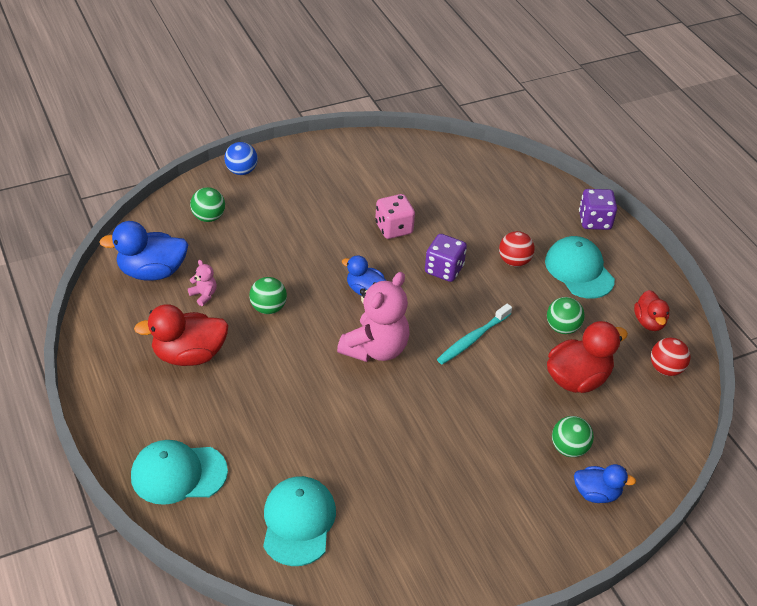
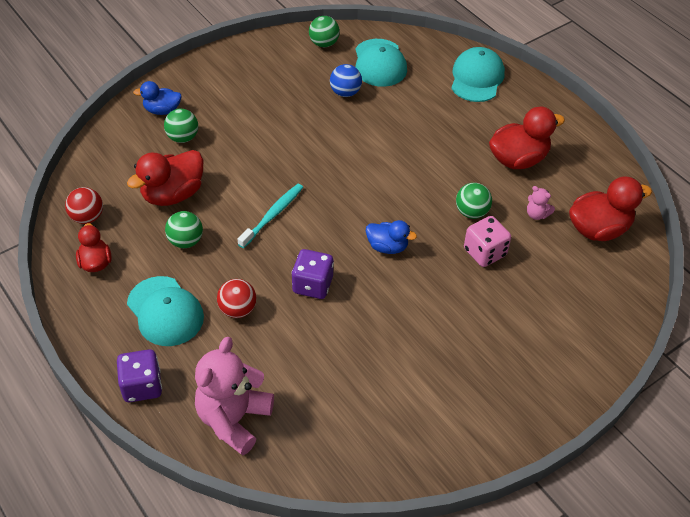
camera: 170 degrees right, 5 degrees up
blue duck [99,221,188,281] -> red duck [569,176,652,241]
turquoise cap [131,440,228,505] -> turquoise cap turned 60 degrees counterclockwise [451,47,505,102]
green ball [190,187,225,222] -> green ball moved to [309,16,340,47]
blue ball [224,142,258,175] -> blue ball moved to [330,64,362,97]
pink teddy bear [337,272,410,362] -> pink teddy bear moved to [195,337,274,456]
pink dice [375,194,415,239] -> pink dice moved to [464,216,511,267]

